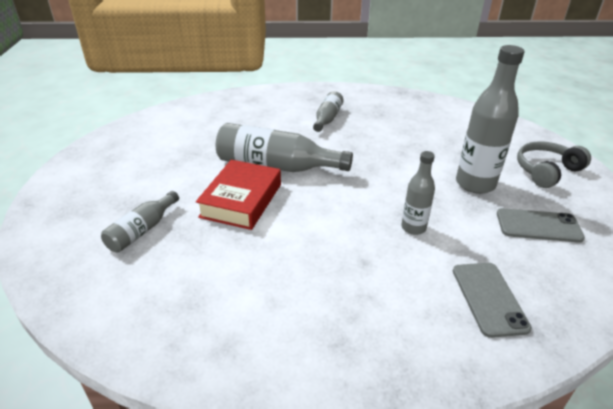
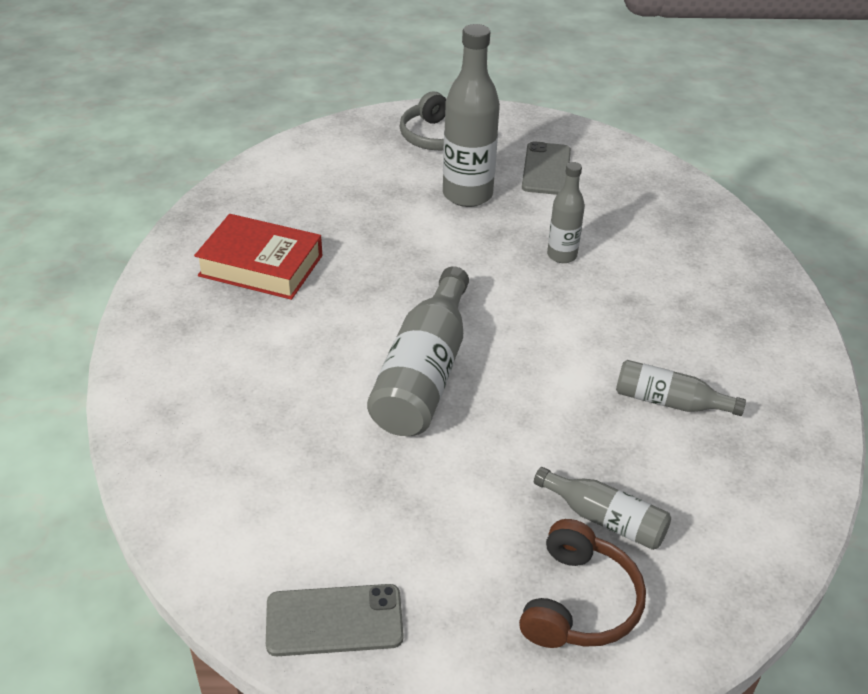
camera: 90 degrees left, 5 degrees up
red book [196,160,281,230] -> red book moved to [194,214,322,300]
grey bottle [313,91,344,132] -> grey bottle moved to [616,360,746,416]
grey phone [453,263,532,338] -> grey phone moved to [266,584,404,656]
none -> brown headphones [519,519,646,648]

